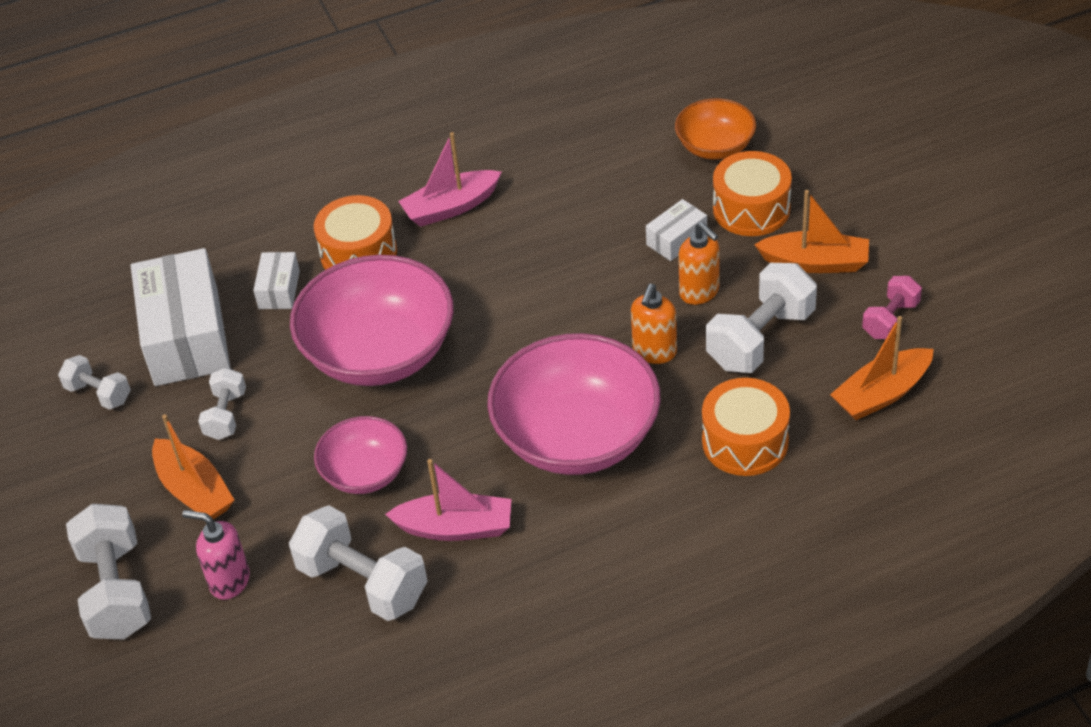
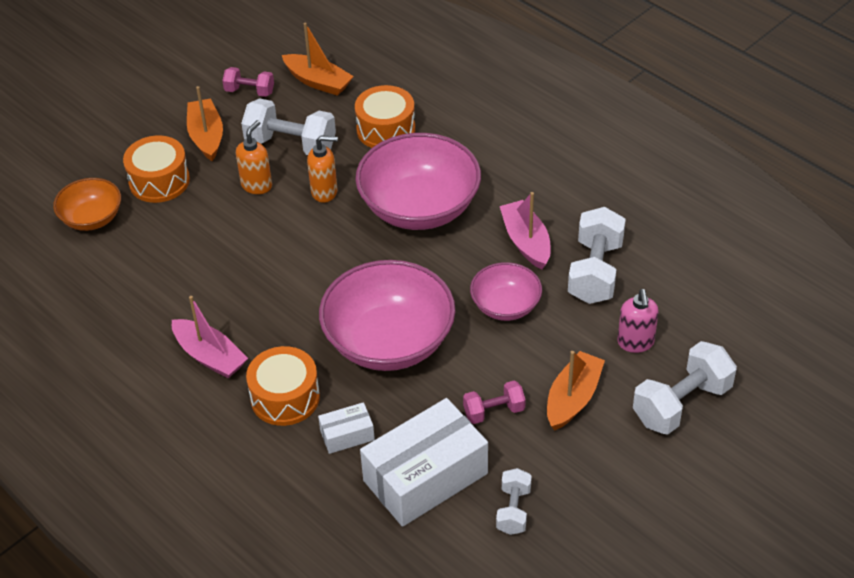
camera: 115 degrees left, 0 degrees up
white dumbbell [198,368,246,440] -> pink dumbbell [463,380,526,424]
white box [646,199,707,261] -> none

